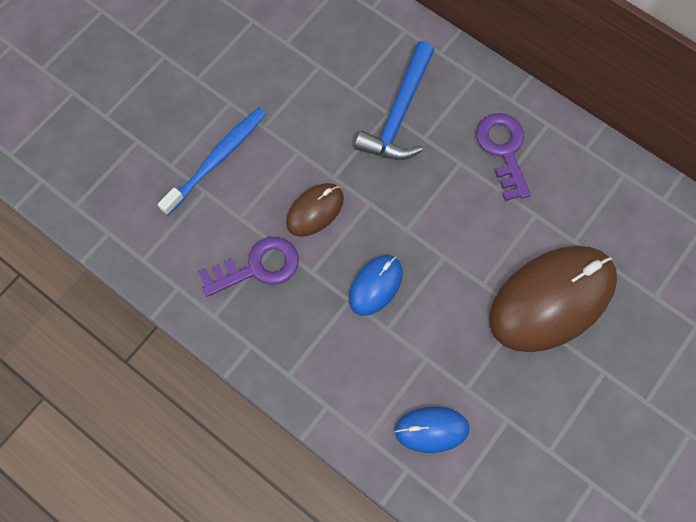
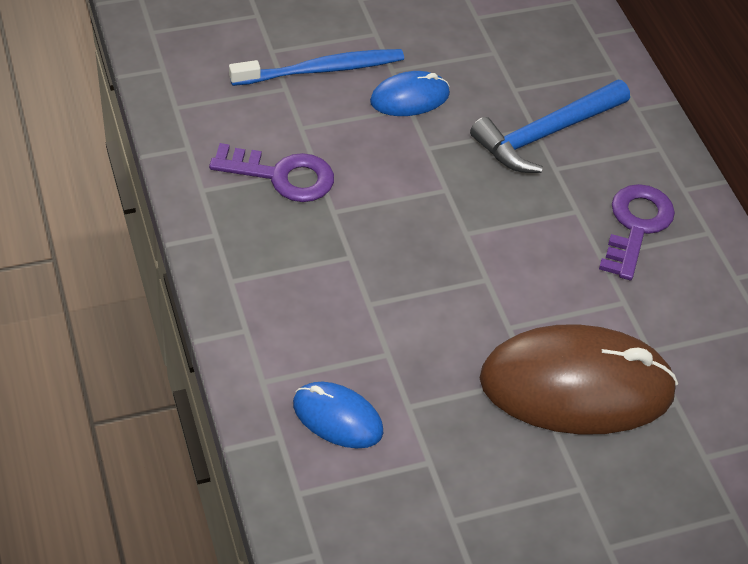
camera: 30 degrees right, 20 degrees down
brown mouse [286,183,344,237] -> none
blue mouse [349,255,403,316] -> blue mouse moved to [370,71,450,116]

